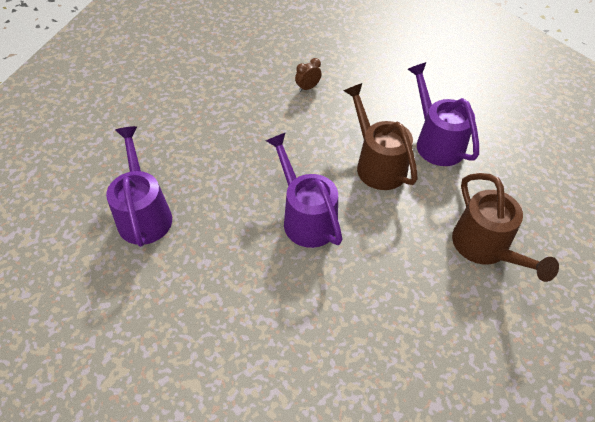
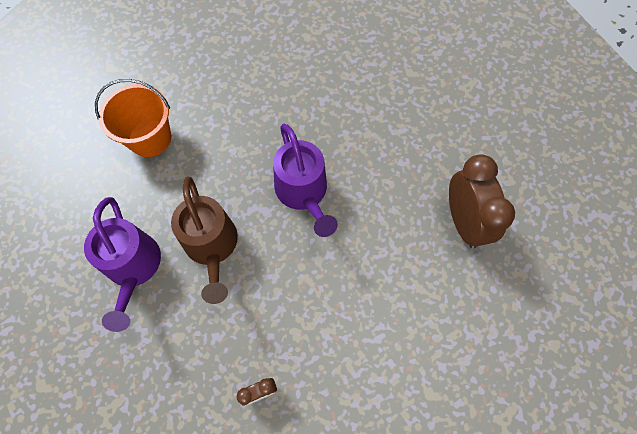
camera: 170 degrees left, 15 degrees up
purple watering can [106,126,172,247] -> brown clock [449,154,515,248]
brown watering can [452,173,559,282] -> orange bucket [95,79,171,157]

